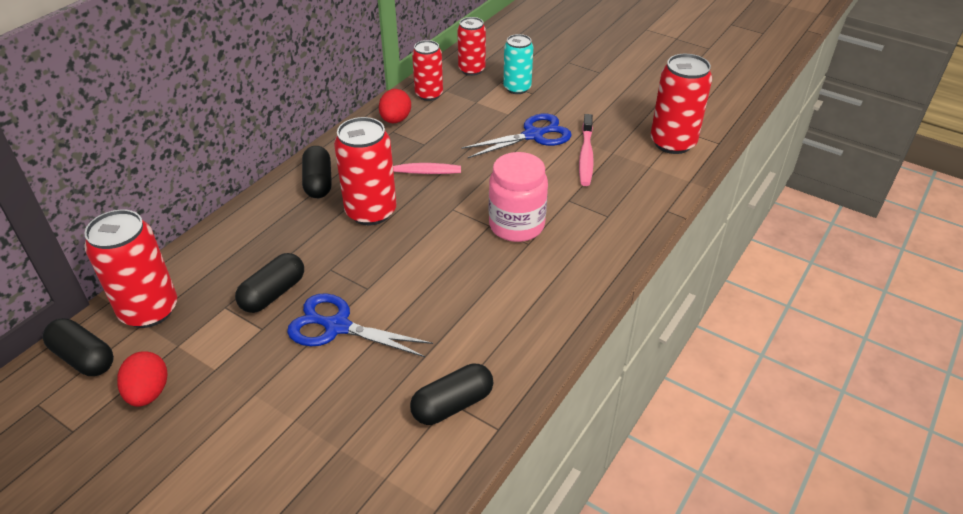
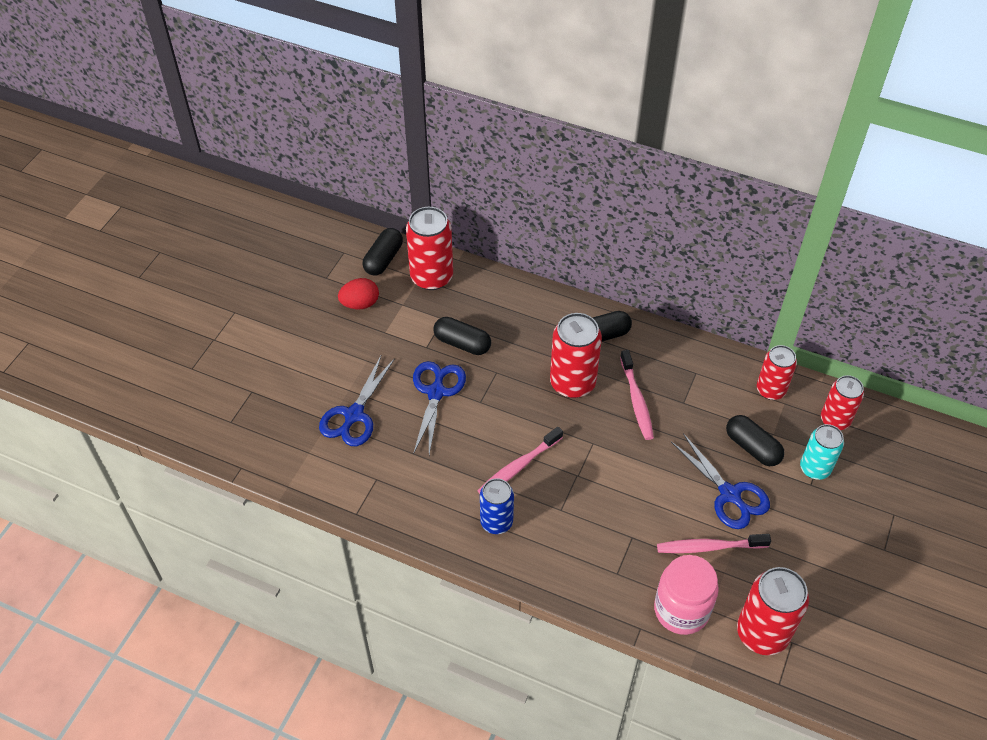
camera: 80 degrees right, 10 degrees up
red egg [379,89,411,123] -> none
black capsule [410,364,493,425] -> black capsule moved to [726,415,785,466]
pink jar [489,152,548,242] -> pink jar moved to [654,555,719,635]
none -> blue scissors [319,354,395,446]
none -> pink toothbrush [477,427,563,494]
none -> blue can [480,478,514,534]

